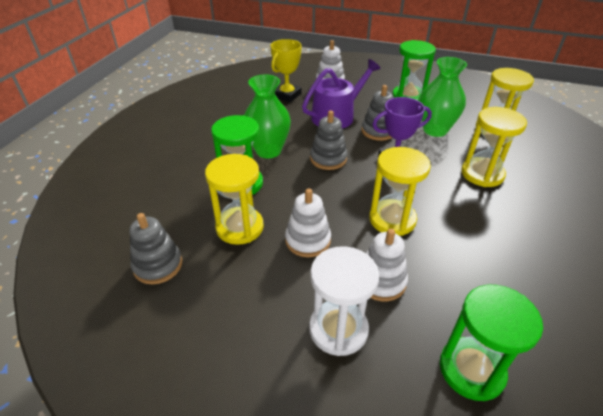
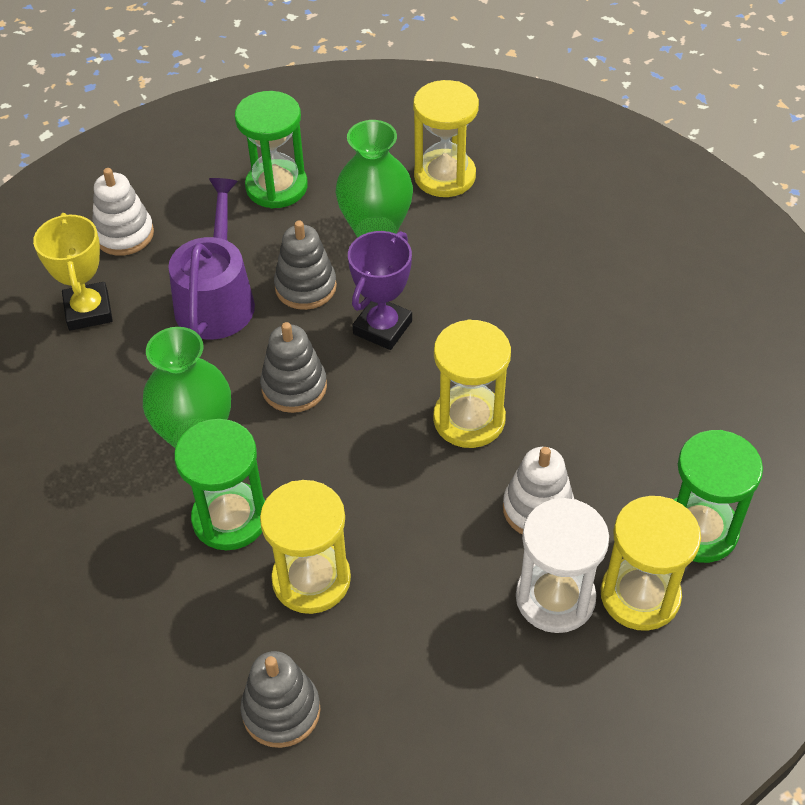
camera: 45 degrees left, 10 degrees up
white stacking toy [285,188,331,257] -> none
yellow hourglass [461,107,527,187] -> yellow hourglass moved to [601,496,701,631]

